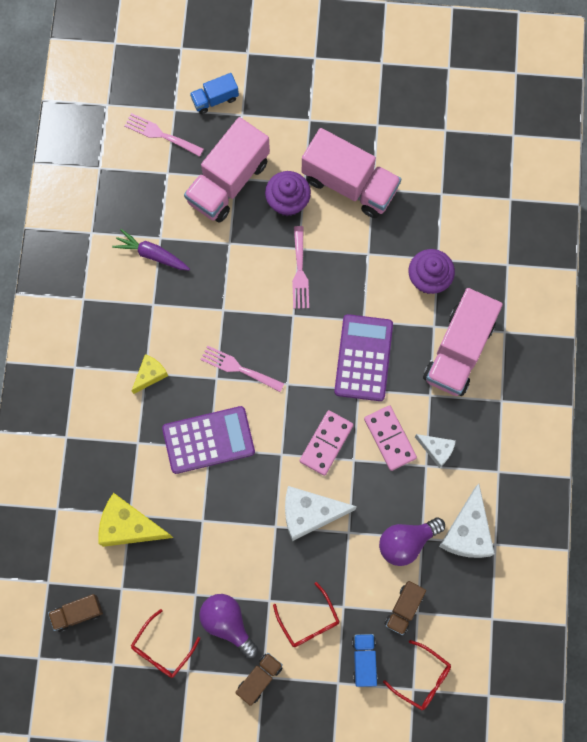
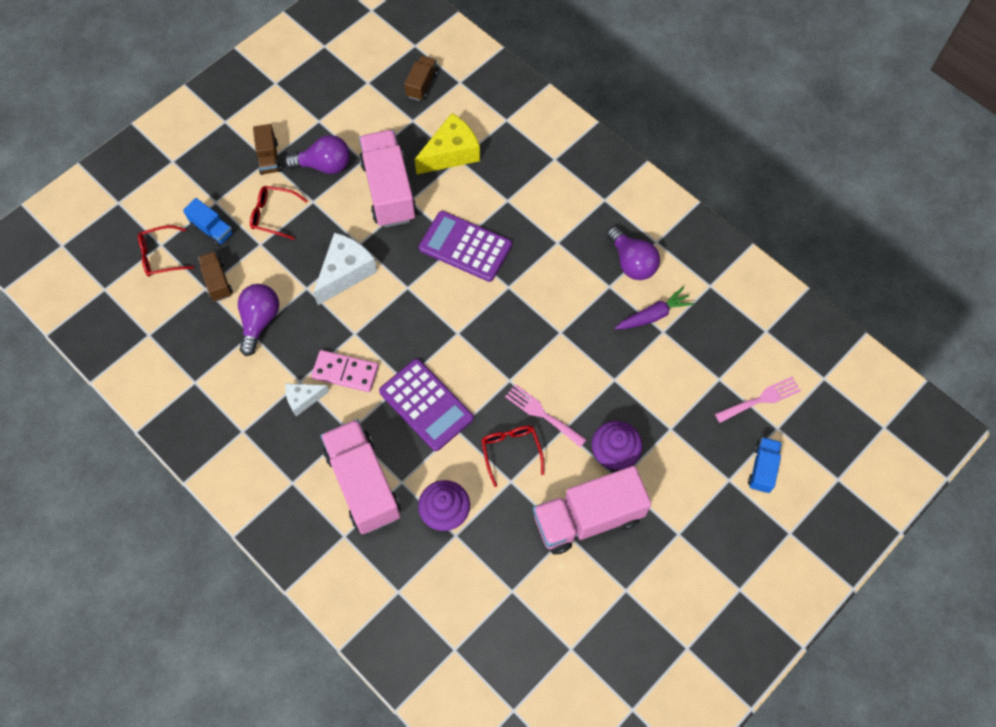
camera: 130 degrees right, 10 degrees down
red glasses [131,609,200,678] -> red glasses moved to [481,426,544,487]
yellow cheese [132,354,168,394] -> none
purple calculator [162,406,255,474] -> purple calculator turned 90 degrees clockwise [419,211,512,282]
pink truck [184,117,270,223] -> pink truck moved to [359,130,417,227]
pink fork [200,345,285,392] -> none
pink domino [300,410,354,476] -> none
white cheese [439,484,495,558] -> none
none -> purple light bulb [607,226,660,280]

